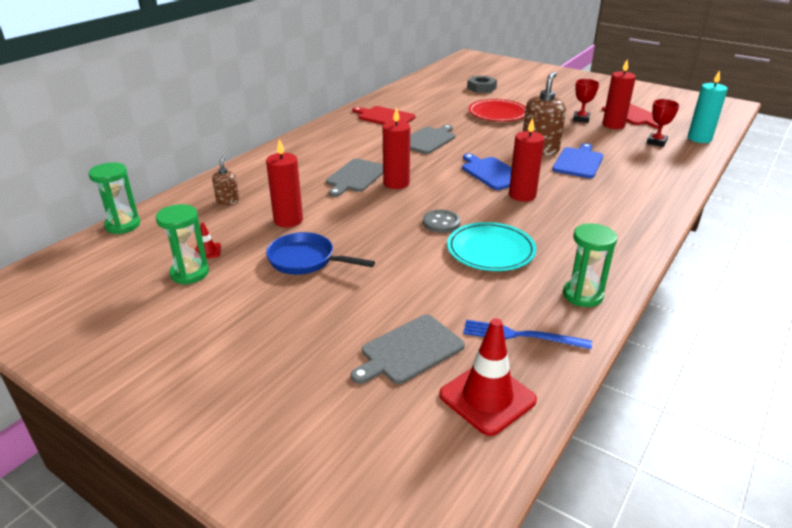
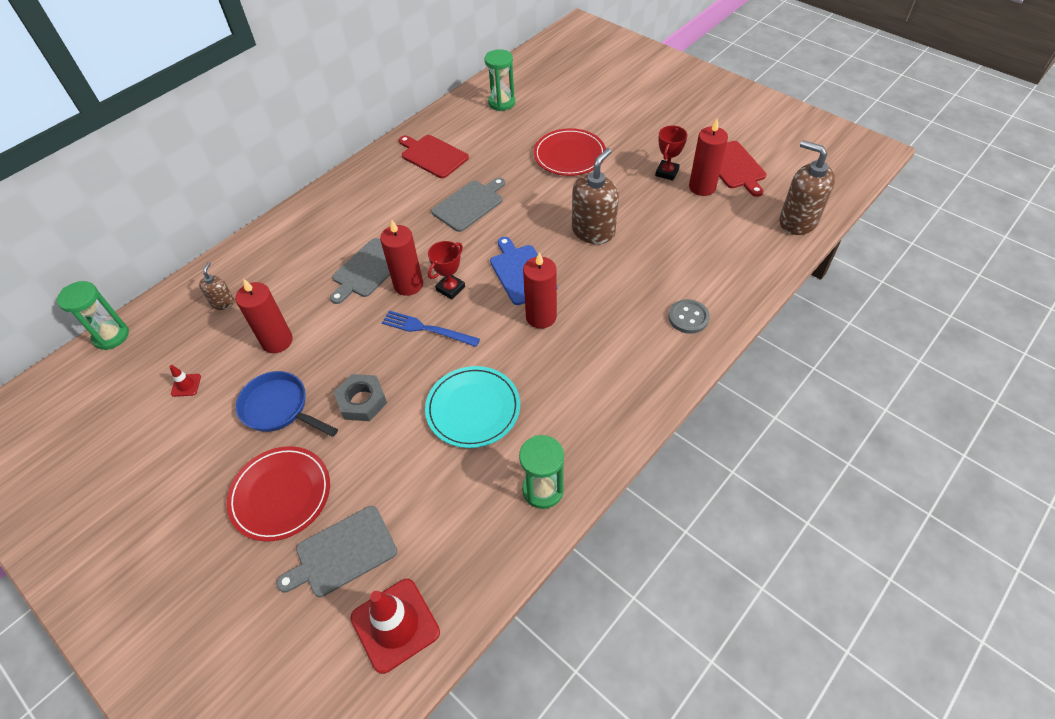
camera: 10 degrees right, 20 degrees up
green hourglass [156,204,209,285] -> green hourglass moved to [484,49,515,111]
grey button [423,210,461,233] -> grey button moved to [668,299,710,334]
blue fork [463,320,592,349] -> blue fork moved to [382,310,480,347]
grey nut [467,76,497,93] -> grey nut moved to [334,374,387,421]
blue cutting board [552,143,603,178] -> none
red trophy [647,99,679,147] -> red trophy moved to [428,241,465,300]
turquoise candle [688,70,728,143] -> brown soap dispenser [779,140,835,235]
none -> red plate [226,446,330,542]

